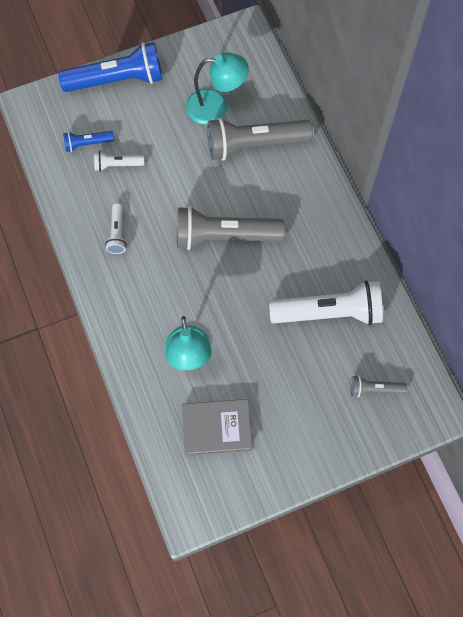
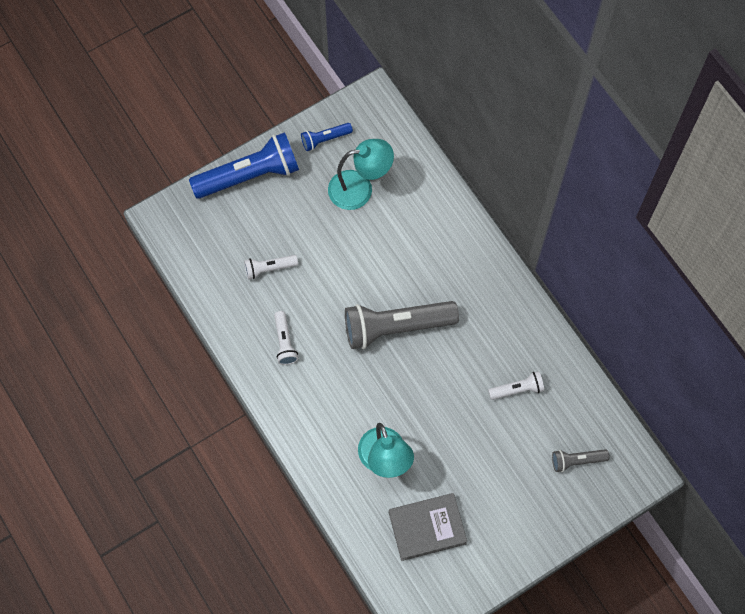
camera: 10 degrees left, 0 degrees up
blue flashlight [63,131,114,152] -> blue flashlight moved to [301,123,353,151]
grey flashlight [207,118,313,160] -> none
white flashlight [269,280,383,325] -> white flashlight [488,371,544,400], size x0.48

